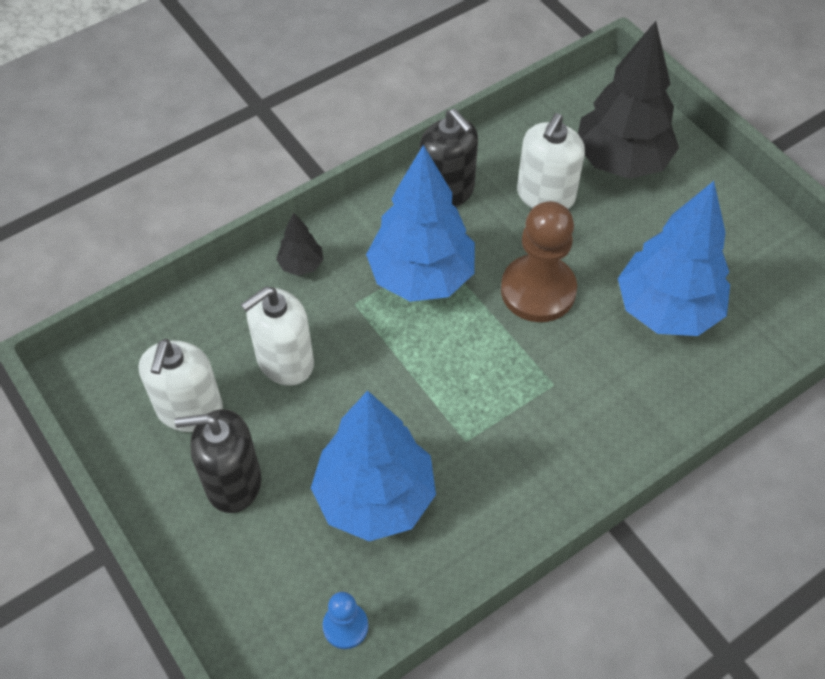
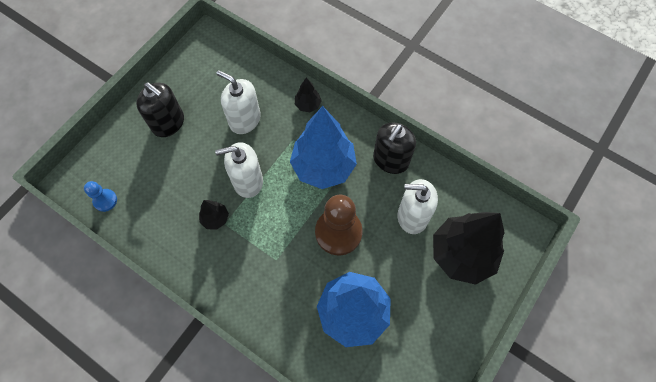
camera: 70 degrees right, 10 degrees up
white soap dispenser [139,339,223,432] -> white soap dispenser moved to [215,142,263,198]
black soap dispenser [175,409,261,513] -> black soap dispenser turned 150 degrees clockwise [136,83,184,137]
blue tree [311,390,436,541] -> none
none -> black tree [199,200,229,230]

